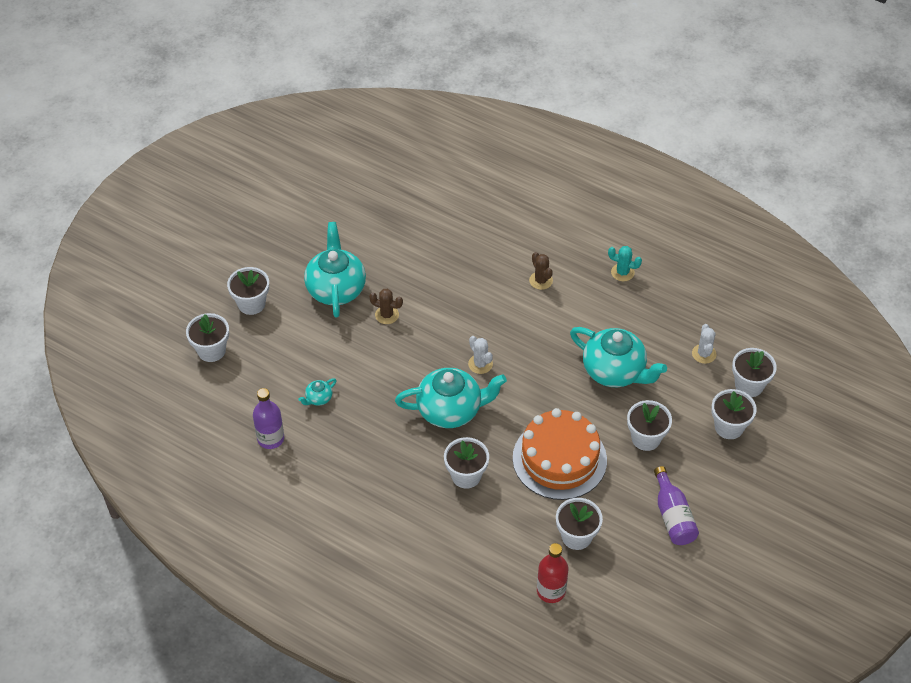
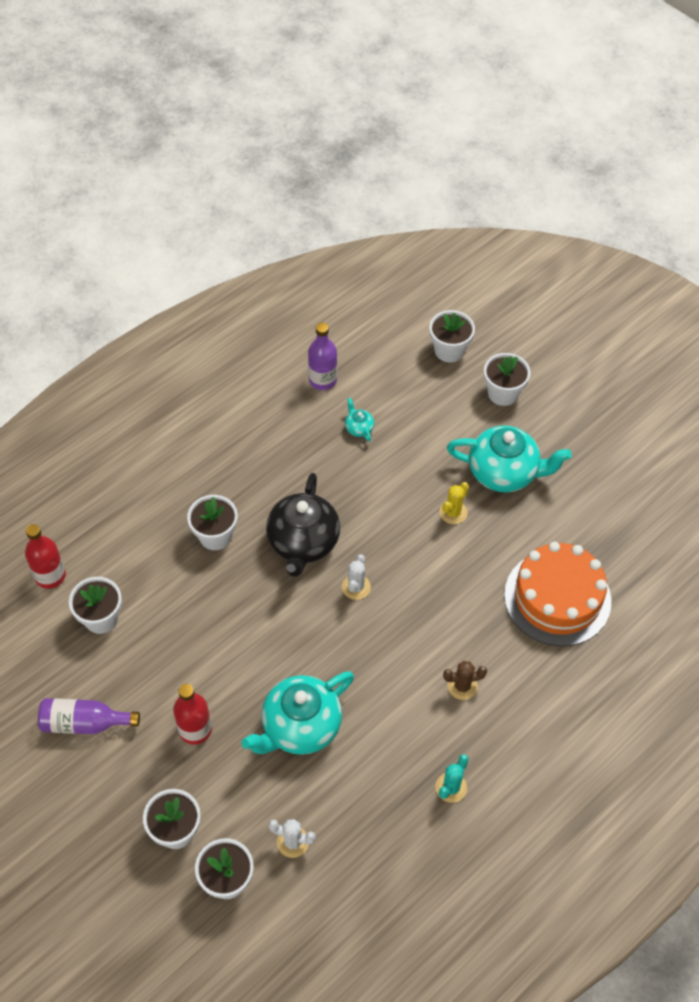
camera: 105 degrees right, 5 degrees up
brown cactus [369,289,403,324] -> yellow cactus [440,482,469,524]
turquoise teapot [395,368,507,428] -> black teapot [266,473,340,577]
white cactus [468,336,493,374] -> white cactus turned 60 degrees counterclockwise [342,554,371,600]
orange cake [513,408,607,500] -> orange cake moved to [504,542,611,646]
white flower pot [627,400,672,451] -> red bottle [173,684,212,745]

